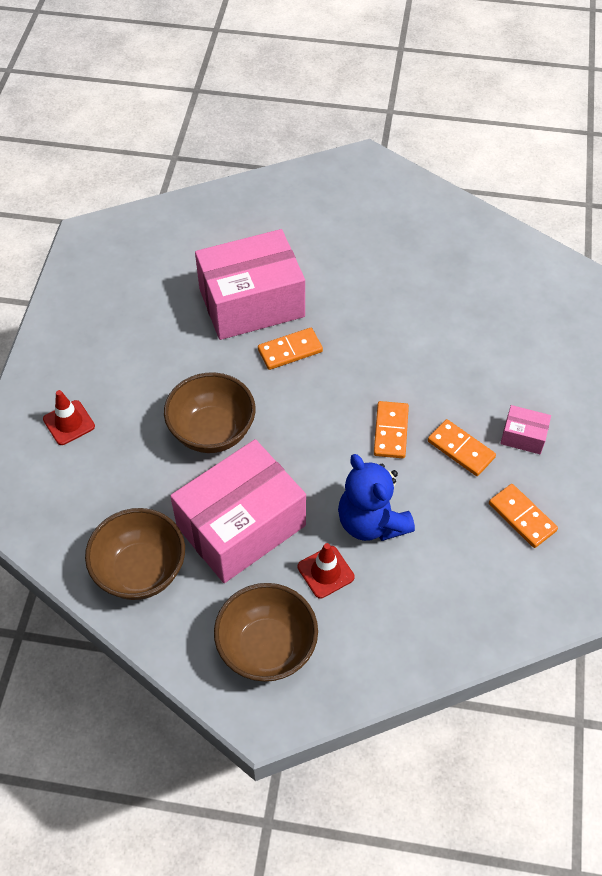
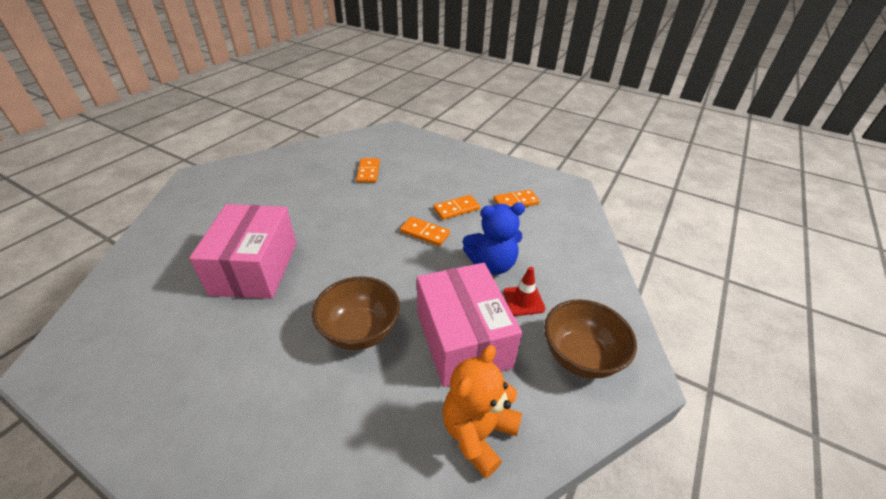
camera: 70 degrees left, 15 degrees down
red traffic cone [43,390,95,445] -> none
brown bowl [85,508,185,600] -> orange teddy bear [443,345,522,479]
orange domino [258,328,323,370] -> orange domino moved to [356,158,380,183]
pink box [500,405,551,454] -> none

